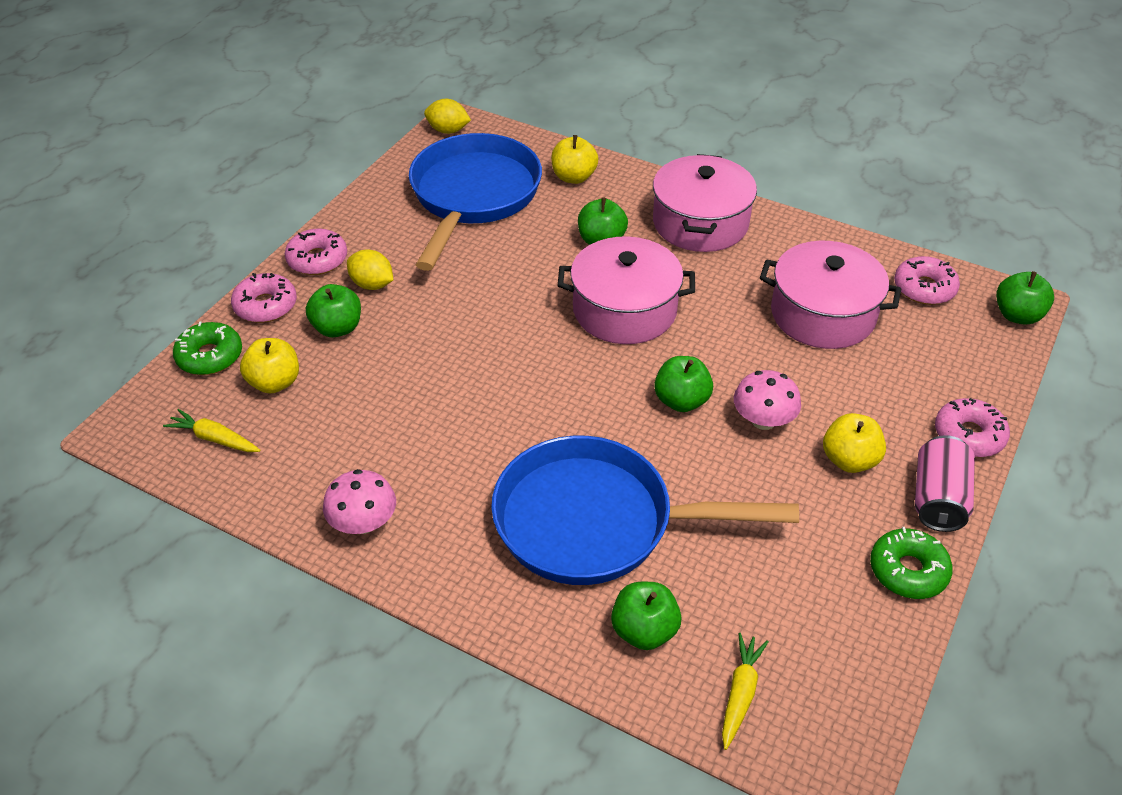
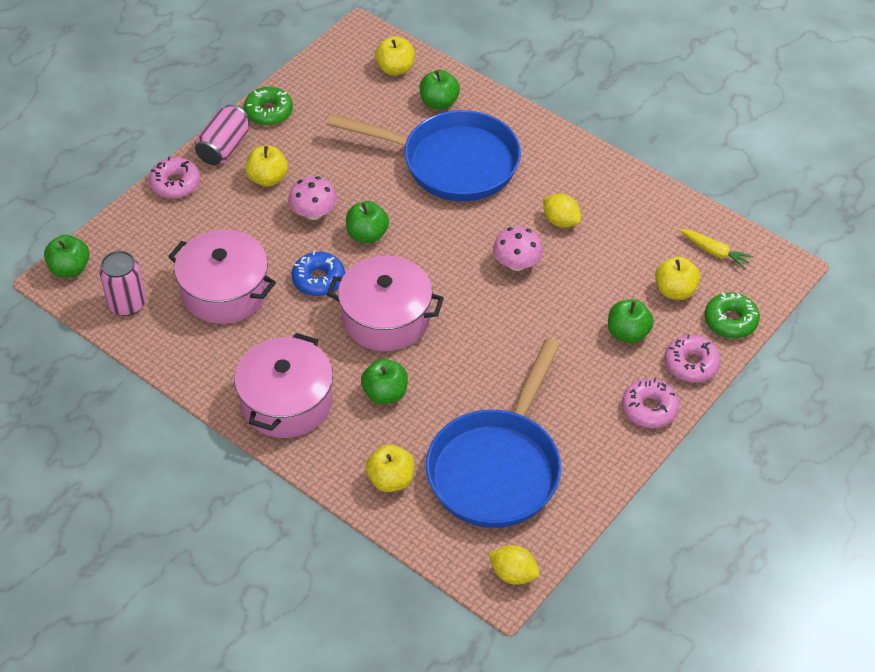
camera: 170 degrees left, 5 degrees up
pink mushroom [323,469,396,534] -> pink mushroom moved to [493,226,543,271]
yellow lemon [347,249,393,290] -> yellow lemon moved to [543,194,581,228]
yellow carrot [722,633,769,750] -> yellow apple [375,36,415,75]
pink donut [894,256,960,305] -> pink can [99,250,146,316]
none -> blue donut [291,251,345,296]

